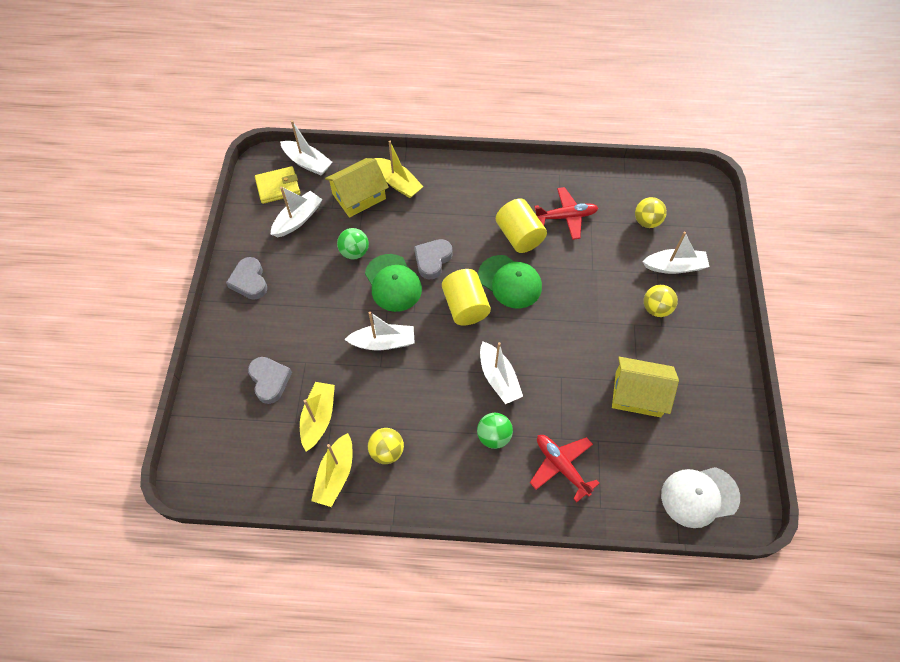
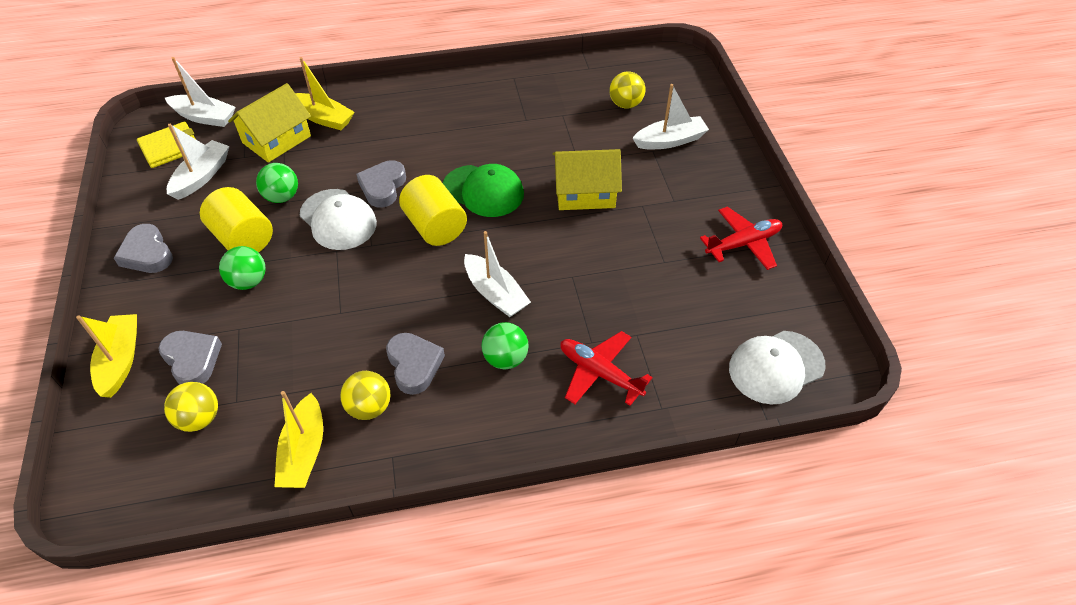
camera: 15 degrees left, 10 degrees down
yellow boat [300,382,335,451] -> yellow boat moved to [76,314,137,398]
white boat [344,312,415,350] -> none
green cap [365,254,422,312] -> white cap [300,189,377,250]
yellow cylinder [496,198,547,253] -> yellow cylinder moved to [200,187,273,253]
red plane [534,187,598,240] -> red plane moved to [700,206,782,270]
yellow house [612,357,679,417] -> yellow house moved to [552,149,622,210]
yellow ball [644,285,678,317] -> yellow ball moved to [164,382,218,432]
none -> green ball [219,246,266,290]
none -> grey heart [386,333,445,395]

